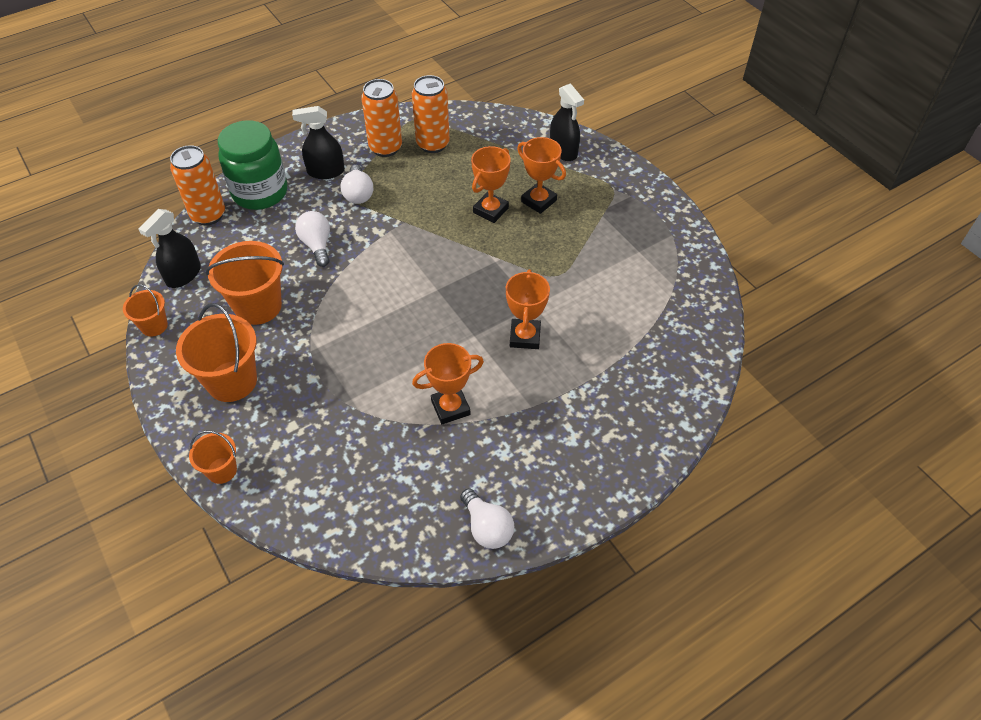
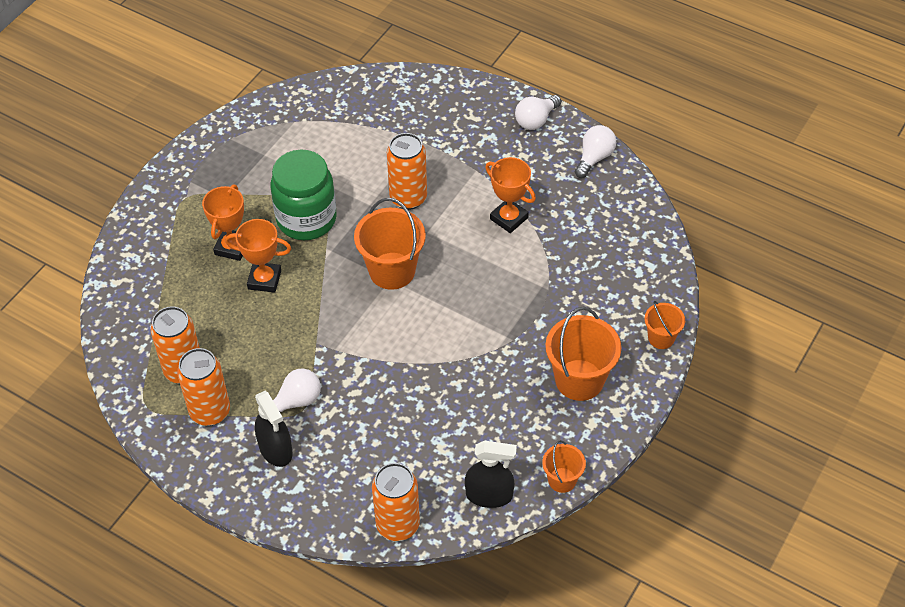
camera: 115 degrees left, 0 degrees up
orange bucket [205,241,284,325] -> orange bucket moved to [354,198,426,290]
green jar [218,120,287,210] -> green jar moved to [270,150,337,240]
white light bulb [295,211,330,267] -> white light bulb moved to [515,95,561,130]
orange trophy [506,270,550,349] -> orange can [387,133,427,210]
black spray bottle [550,83,584,161] -> none

